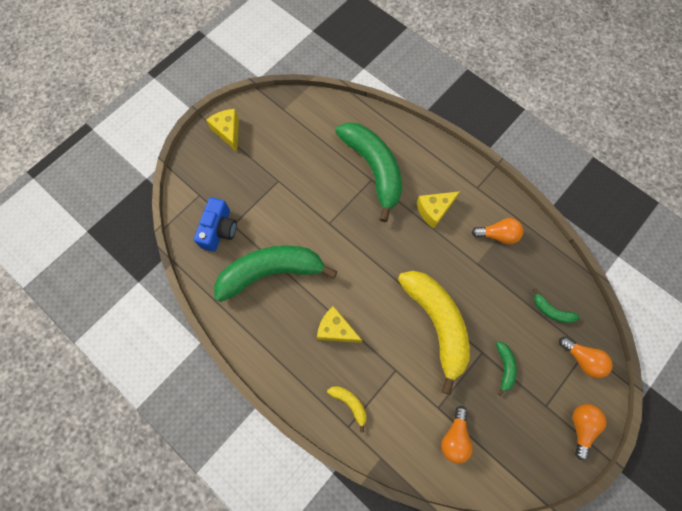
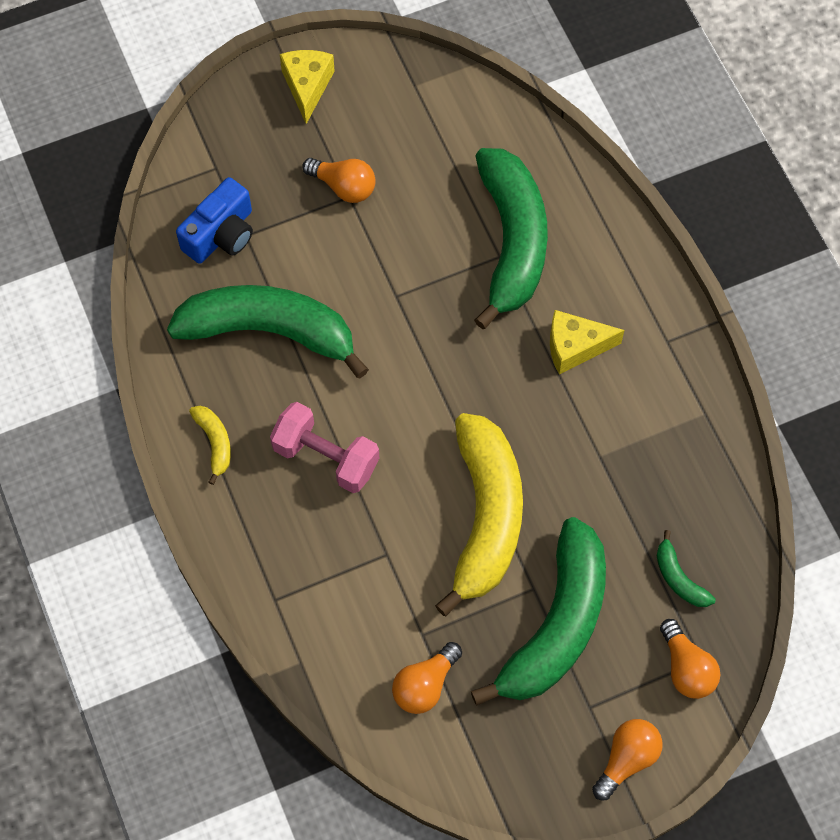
camera: 25 degrees right, 5 degrees down
yellow cheese [317,306,362,343] -> pink dumbbell [270,402,379,493]
yellow banana [327,386,366,433] -> yellow banana moved to [189,406,231,485]
orange light bulb [472,218,523,244] -> orange light bulb moved to [302,158,376,203]
green banana [496,342,517,396] -> green banana [471,517,606,705], size x2.43

